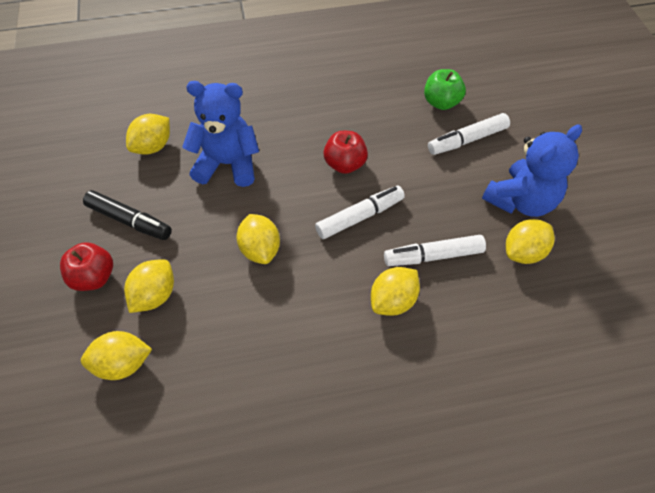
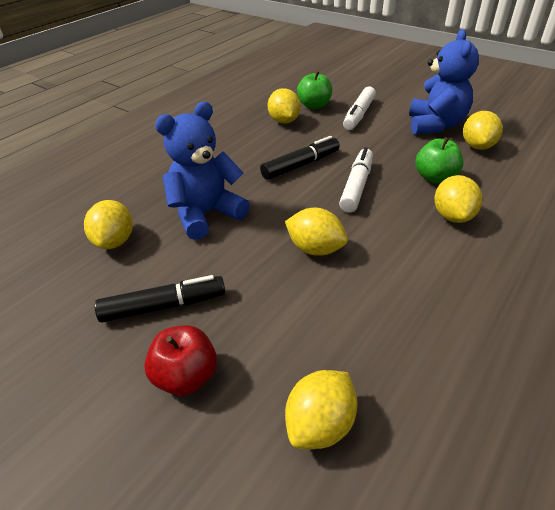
camera: 40 degrees left, 15 degrees down
yellow lemon [124,259,174,313] -> yellow lemon moved to [268,88,300,124]
red apple [323,131,368,174] -> black marker [260,136,340,180]
white marker [384,235,486,266] -> green apple [415,137,464,184]

